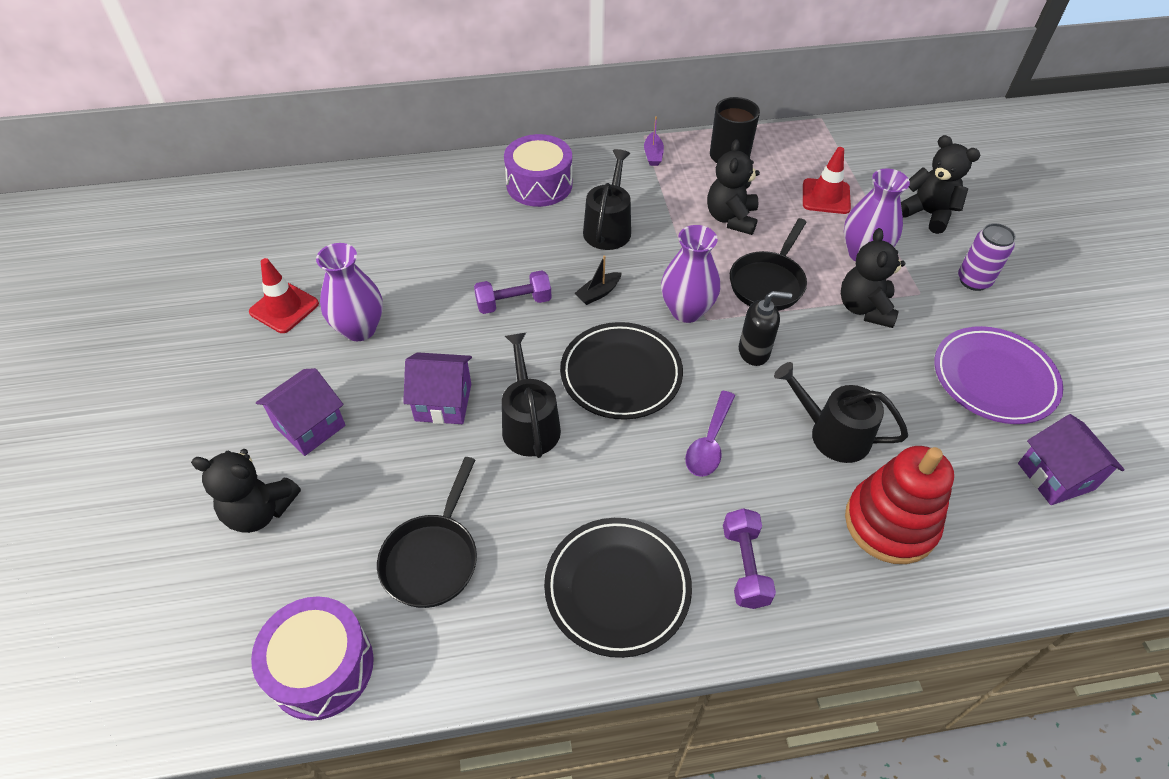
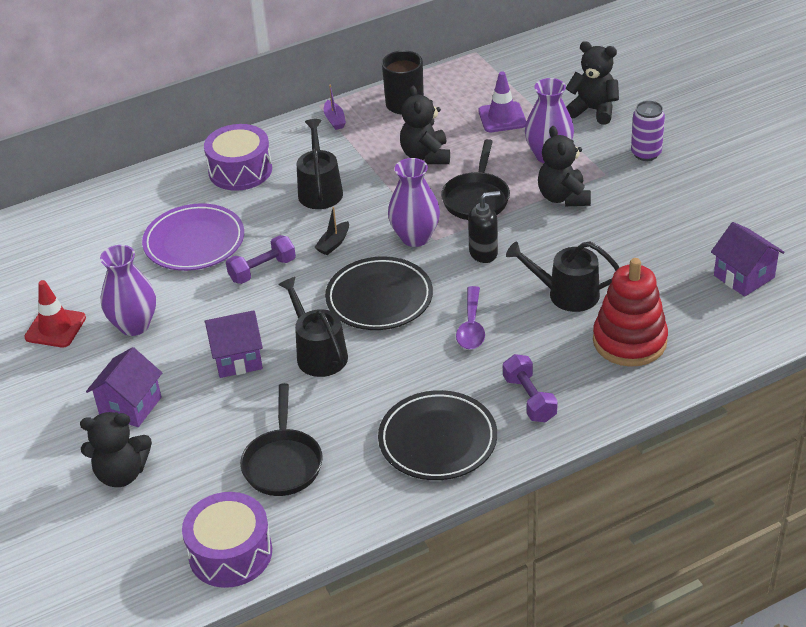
camera: 15 degrees left, 10 degrees down
red traffic cone [803,147,851,214] -> purple traffic cone [478,71,527,132]
purple plate [934,326,1063,424] -> purple plate moved to [142,203,244,271]

